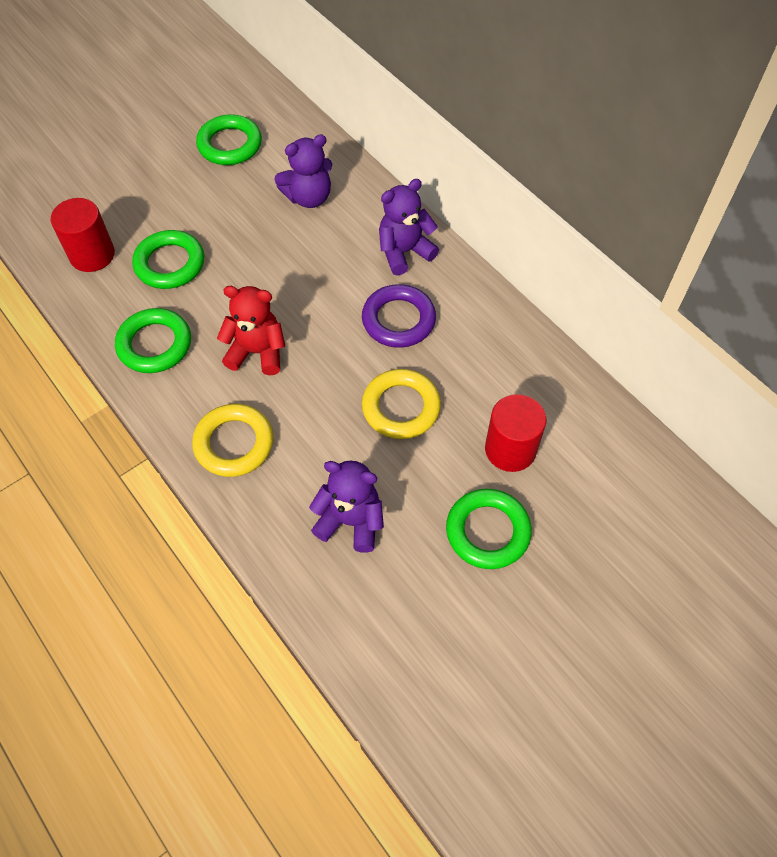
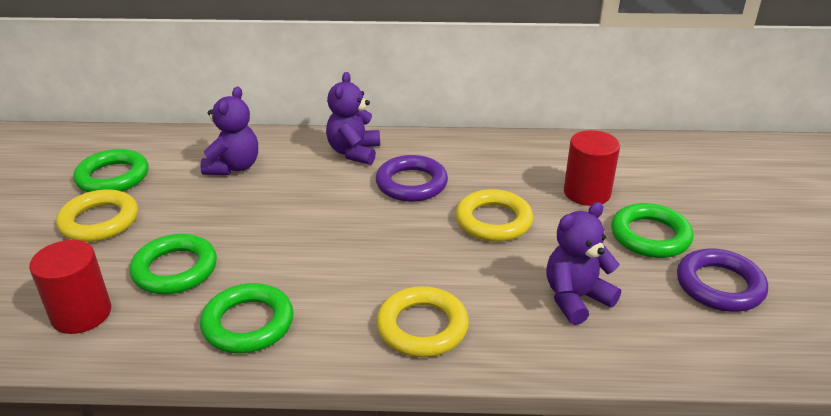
camera: 50 degrees left, 25 degrees down
red teddy bear [217,286,285,375] -> none
none -> yellow ring [56,189,138,242]
none -> purple ring [677,249,768,312]

